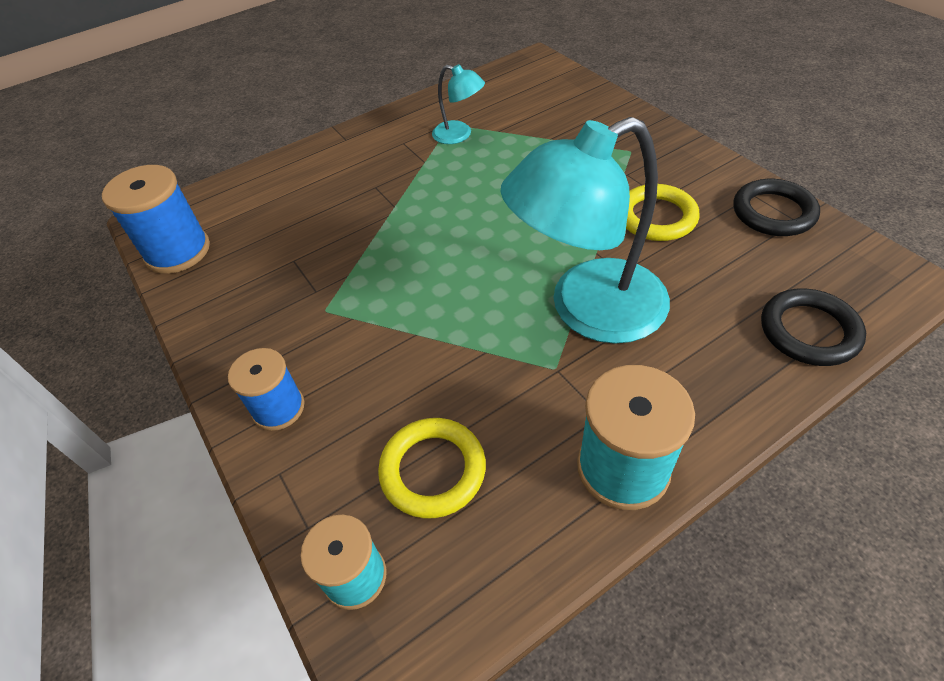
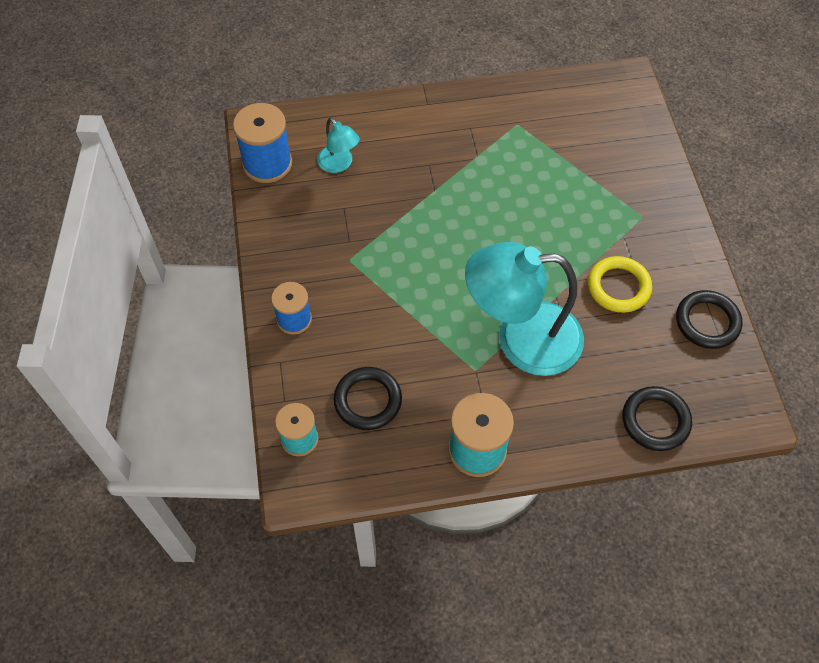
camera: 20 degrees right, 10 degrees up
yellow ring [378,418,486,518] -> black ring [334,367,402,430]
turquoise lamp [432,64,485,144] -> turquoise lamp moved to [317,117,360,173]

